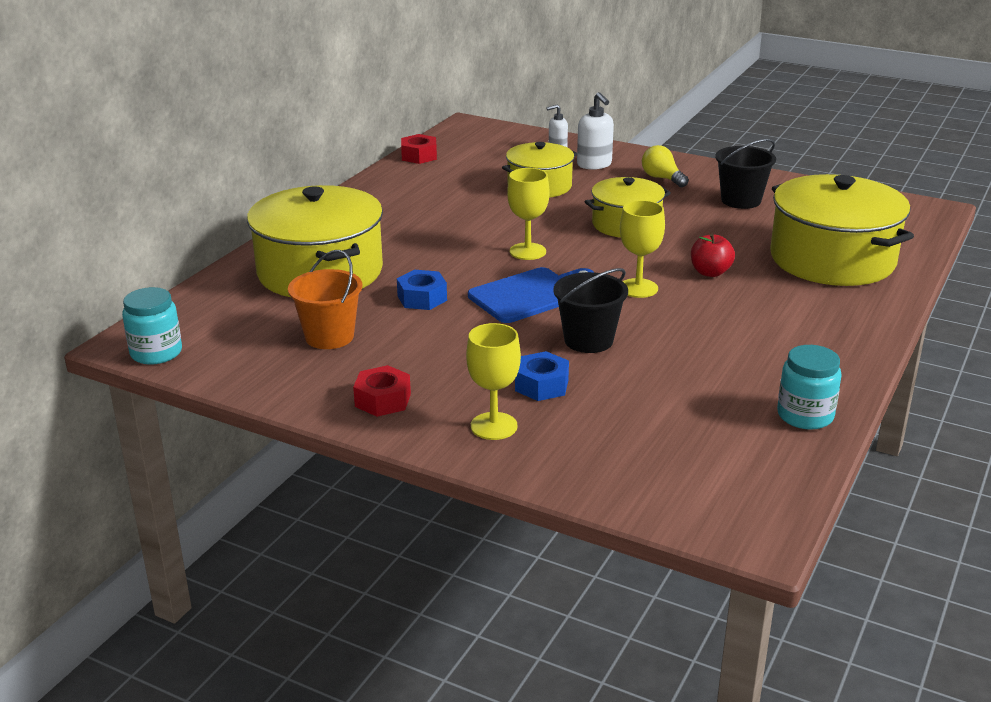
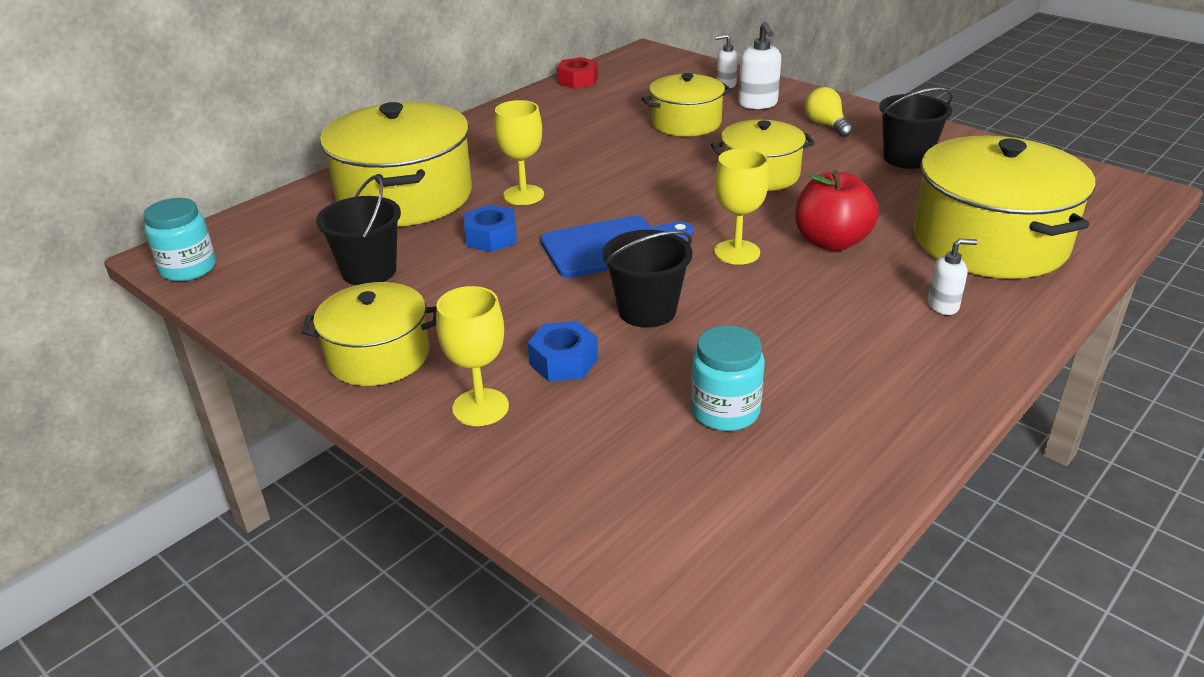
camera: 15 degrees right, 5 degrees up
orange bucket [288,250,362,349] -> black bucket [316,175,401,285]
red nut [353,365,411,417] -> yellow pot [302,282,436,386]
yellow goblet [507,168,549,260] -> yellow goblet moved to [494,100,544,205]
red apple [691,234,735,277] -> red apple [795,170,879,251], size x1.54
turquoise jar [777,345,842,430] -> turquoise jar moved to [691,325,765,431]
none -> white soap dispenser [928,239,978,315]

